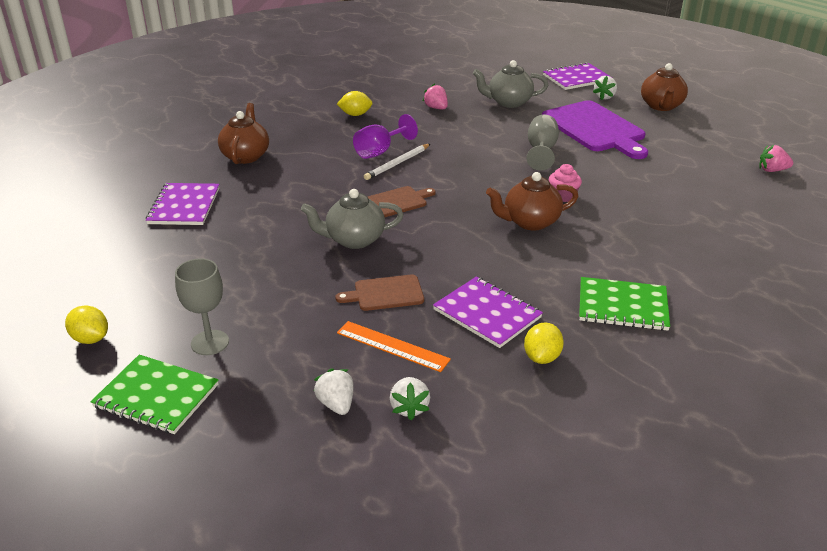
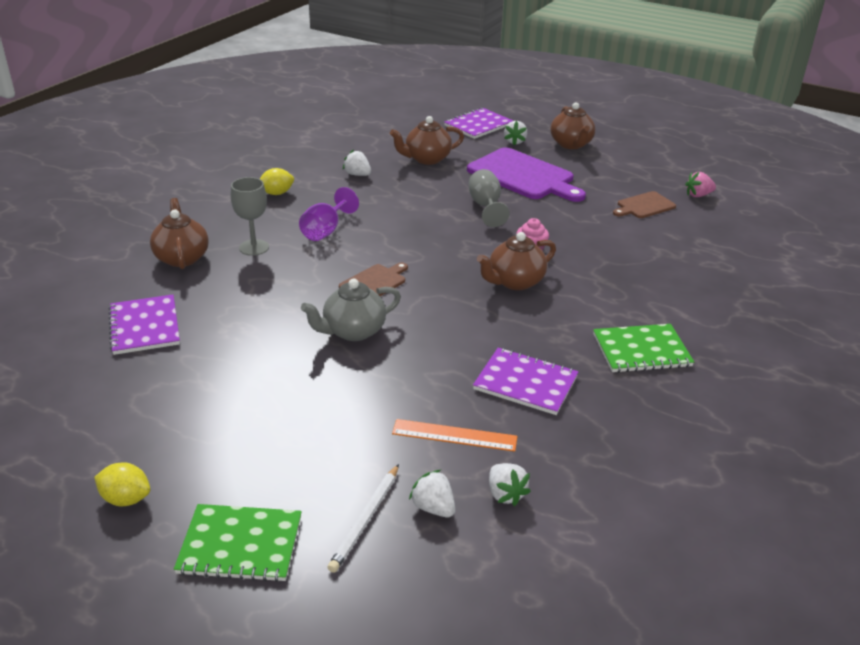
camera: 20 degrees left, 0 degrees up
grey goblet [175,258,229,355] -> grey goblet moved to [231,177,269,256]
brown cutting board [336,274,424,311] -> brown cutting board moved to [613,191,676,218]
white pencil [364,144,430,180] -> white pencil moved to [327,464,399,573]
pink strawberry [423,84,448,109] -> white strawberry [343,149,371,176]
grey teapot [473,60,548,108] -> brown teapot [390,116,464,165]
yellow lemon [524,323,564,364] -> none

